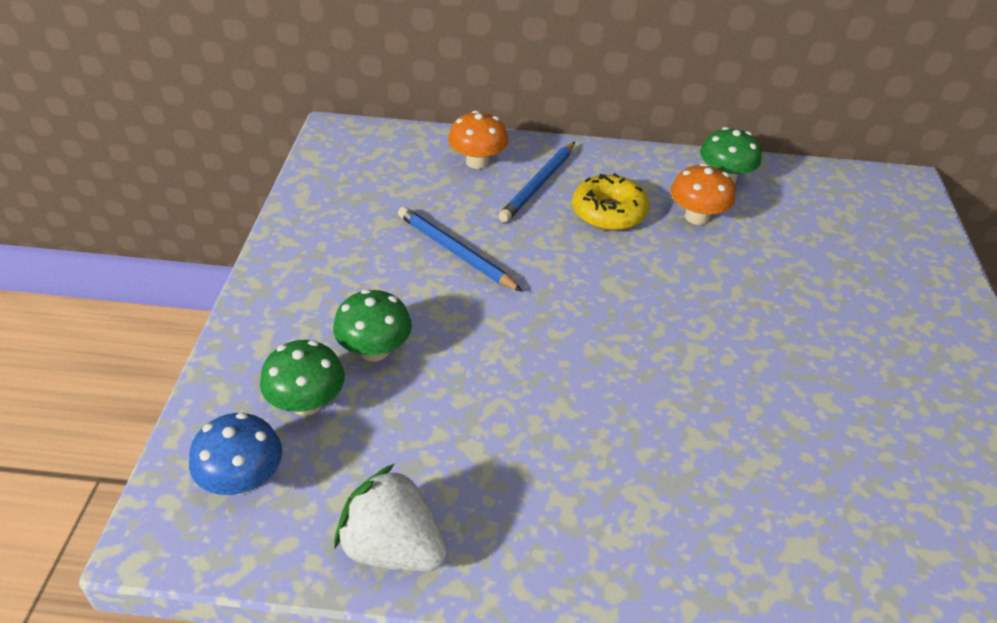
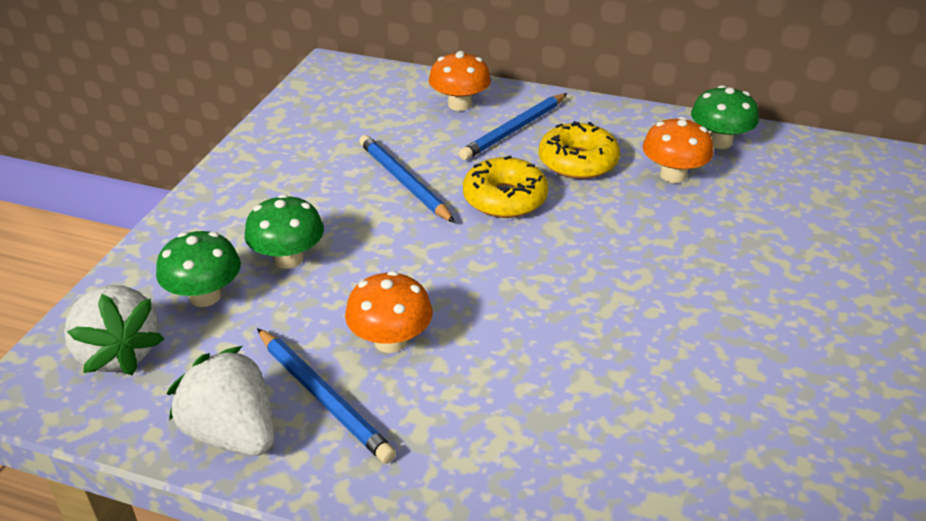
camera: 15 degrees right, 5 degrees down
blue mushroom [189,412,282,495] -> white strawberry [64,285,164,375]
none -> blue pencil [257,328,396,464]
none -> orange mushroom [345,271,433,353]
none -> yellow donut [463,155,548,218]

